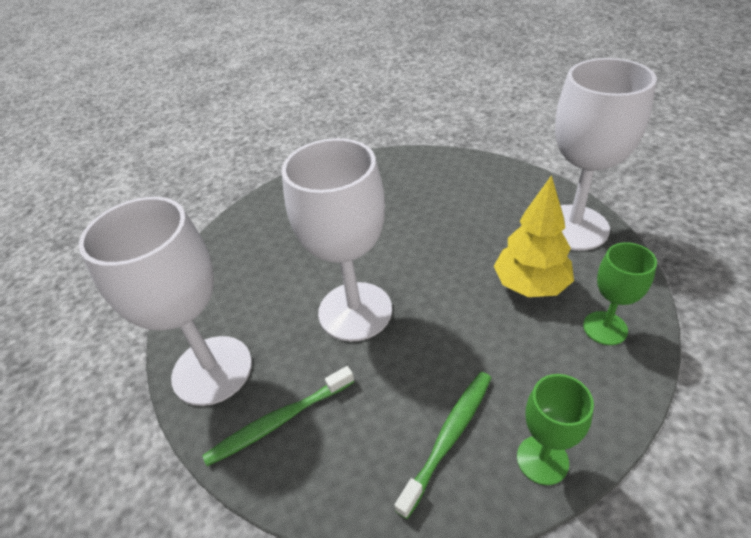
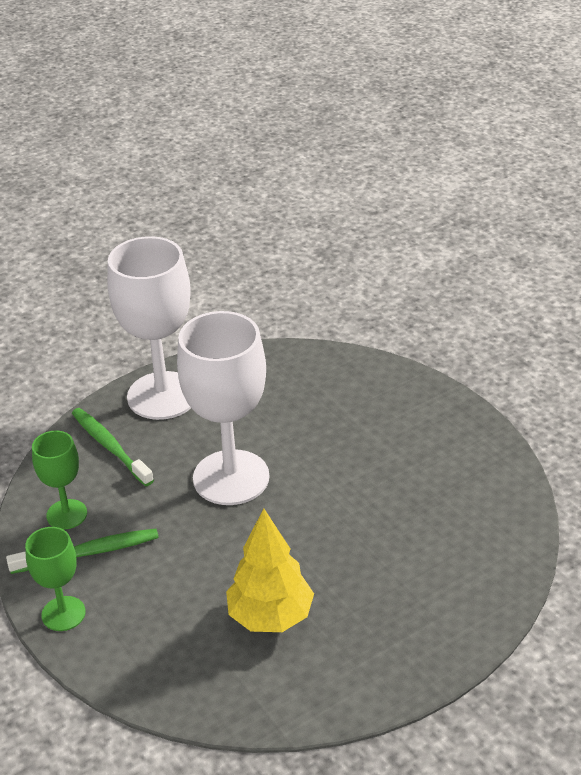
camera: 80 degrees right, 5 degrees down
green toothbrush [395,372,491,519] -> green toothbrush turned 45 degrees counterclockwise [6,528,159,574]
white goblet [555,58,657,251] -> none
green goblet [583,242,657,345] -> green goblet moved to [32,431,87,529]

